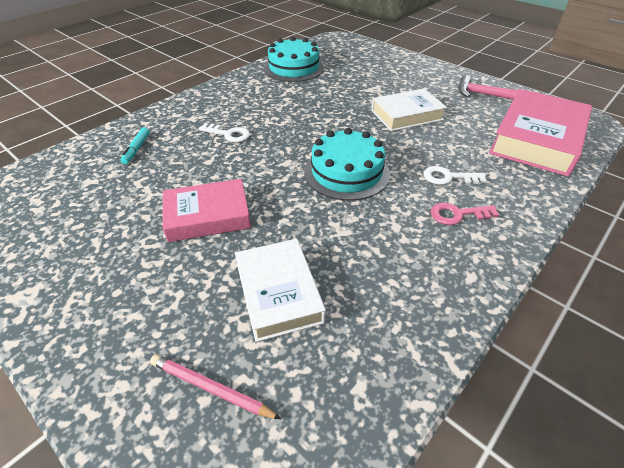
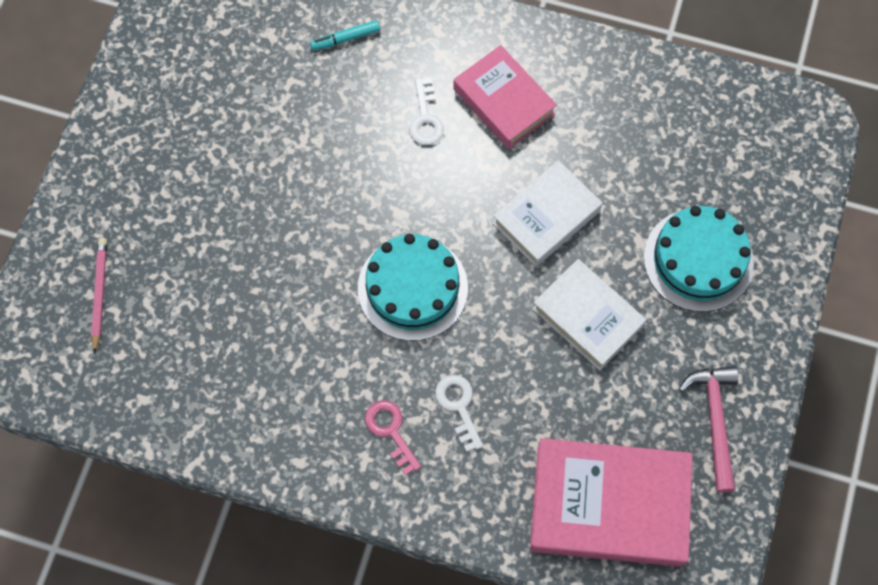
camera: 65 degrees right, 25 degrees up
pink book [162,179,251,242] -> pink book moved to [453,45,557,149]
white book [235,239,326,342] -> white book moved to [493,160,602,267]
turquoise cake [264,36,324,82] -> turquoise cake moved to [644,206,754,312]

